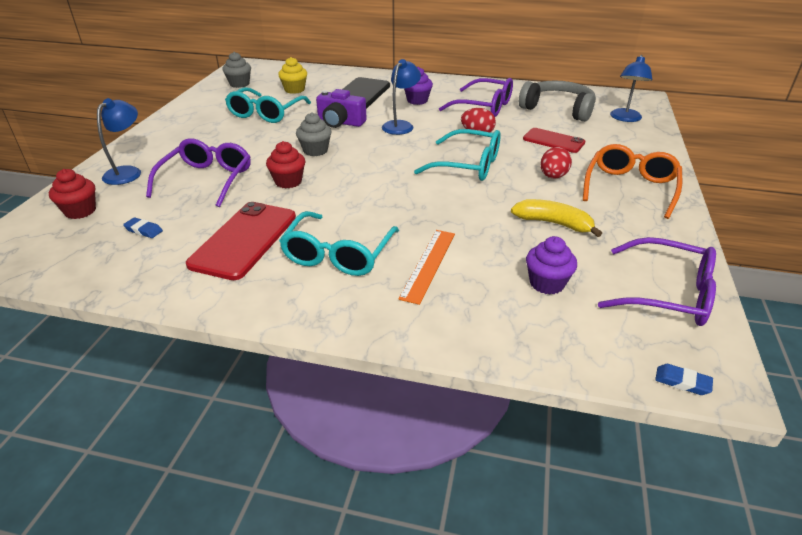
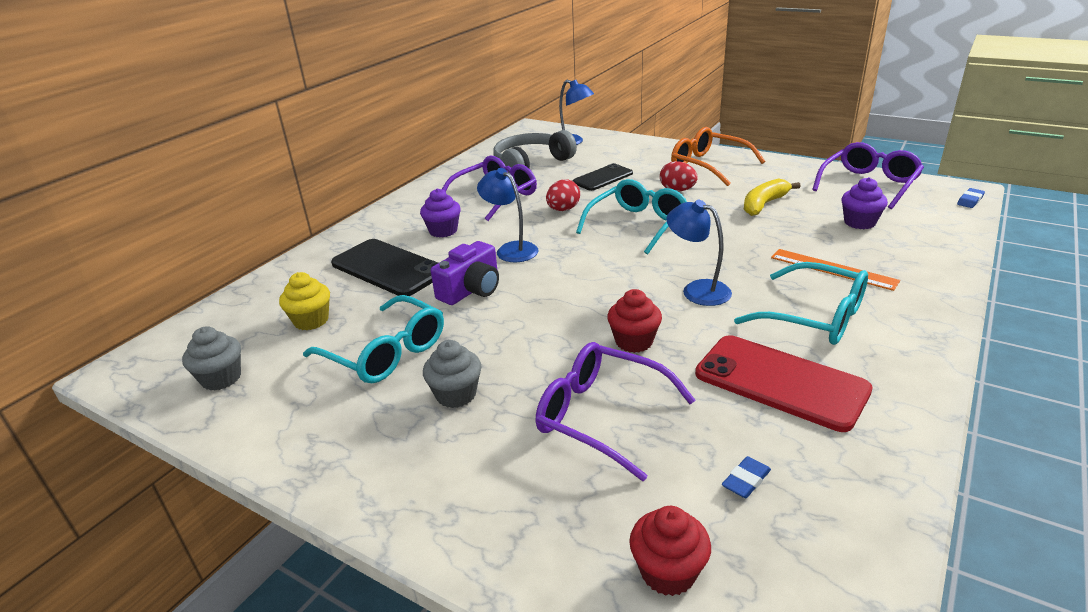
camera: 70 degrees left, 5 degrees down
blue lamp [97,98,141,185] -> blue lamp moved to [667,200,732,306]
grey cupcake [296,113,332,156] -> grey cupcake moved to [423,340,481,408]
red phone [523,128,585,153] -> black phone [572,163,633,191]

